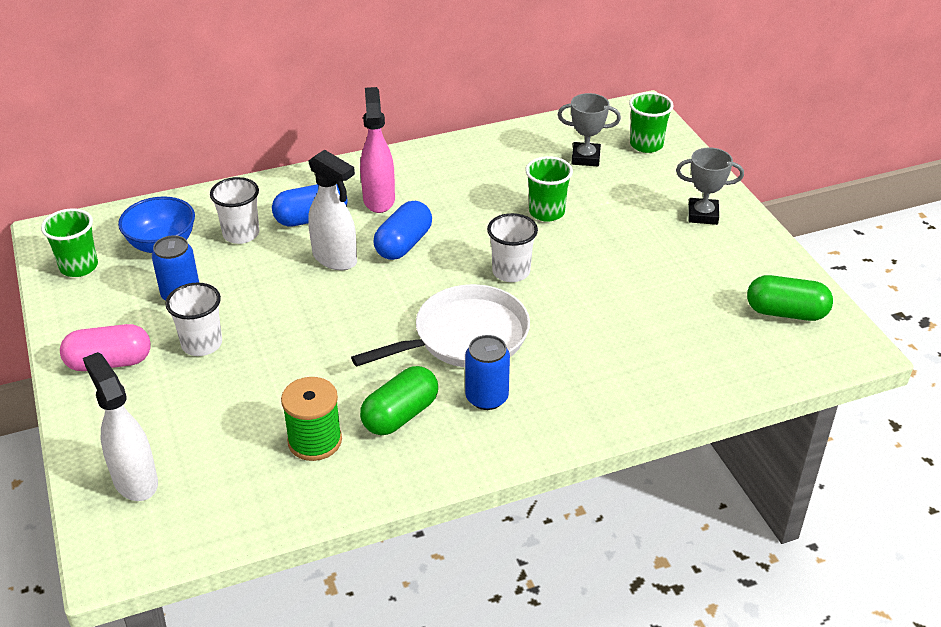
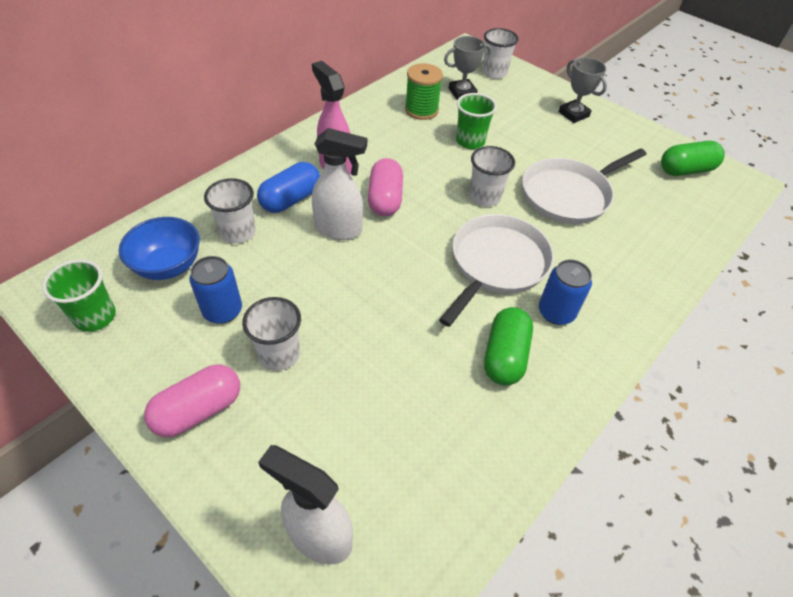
camera: 30 degrees left, 10 degrees up
green spool [281,377,342,461] -> green spool moved to [405,63,443,120]
blue capsule [373,201,432,260] -> pink capsule [368,158,403,216]
green cup [629,92,674,153] -> white cup [482,28,519,79]
grey trophy [676,147,744,225] -> grey trophy turned 75 degrees clockwise [559,57,607,123]
none -> white pan [522,148,647,224]

